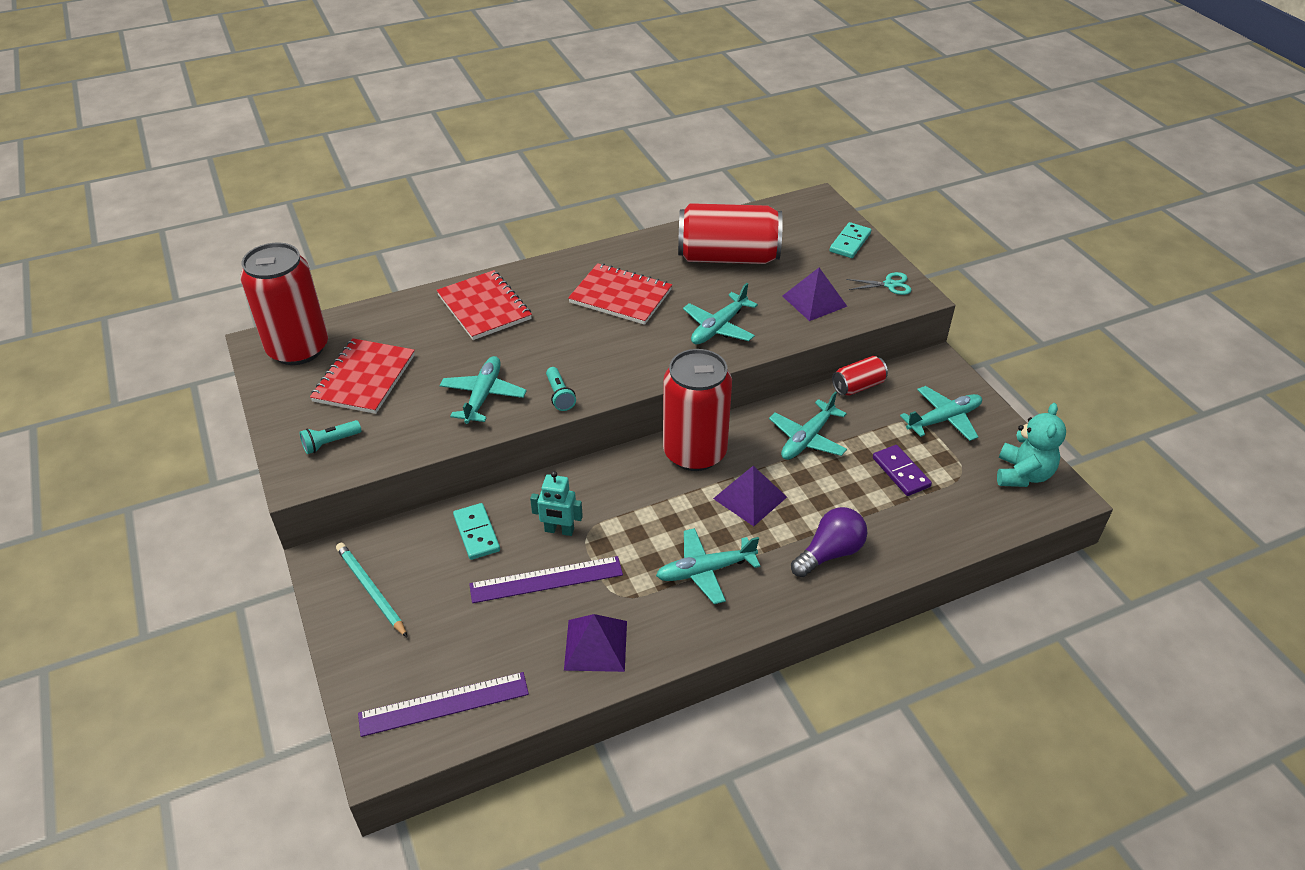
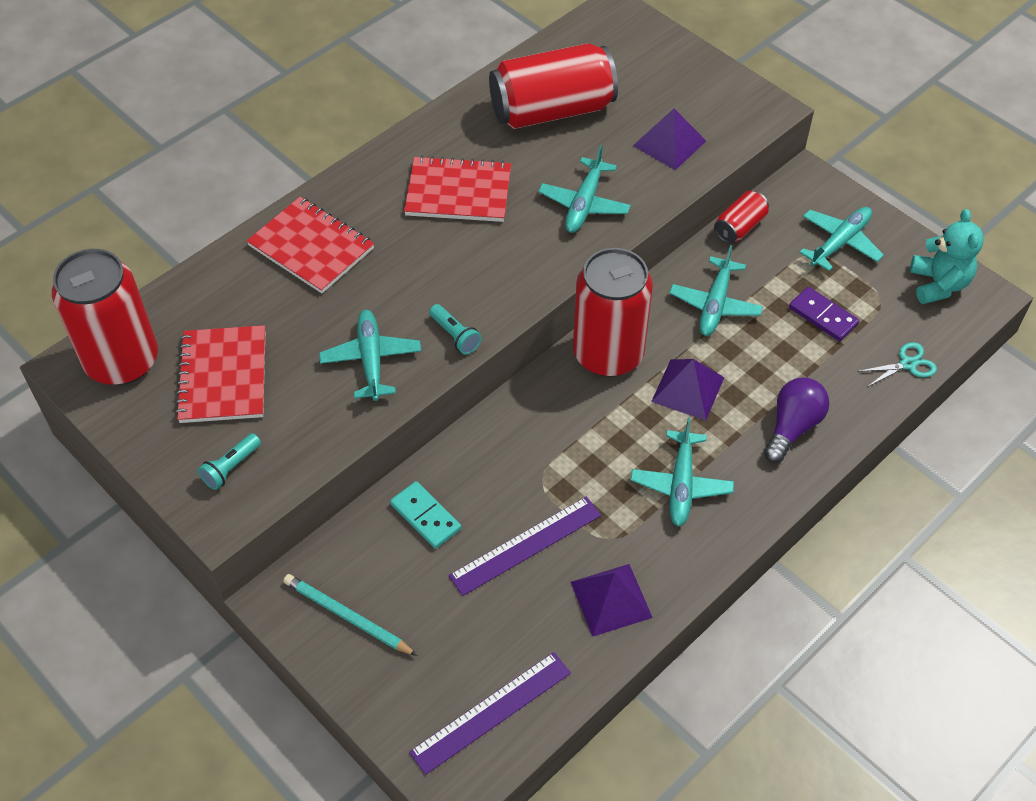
camera: 20 degrees left, 10 degrees up
turquoise robot [530,471,583,536] -> none
turquoise plane [656,528,760,604] -> turquoise plane turned 45 degrees counterclockwise [631,417,734,527]
turquoise domino [830,222,871,258] -> none
turquoise scissors [846,272,912,295] -> turquoise scissors moved to [857,342,937,387]

